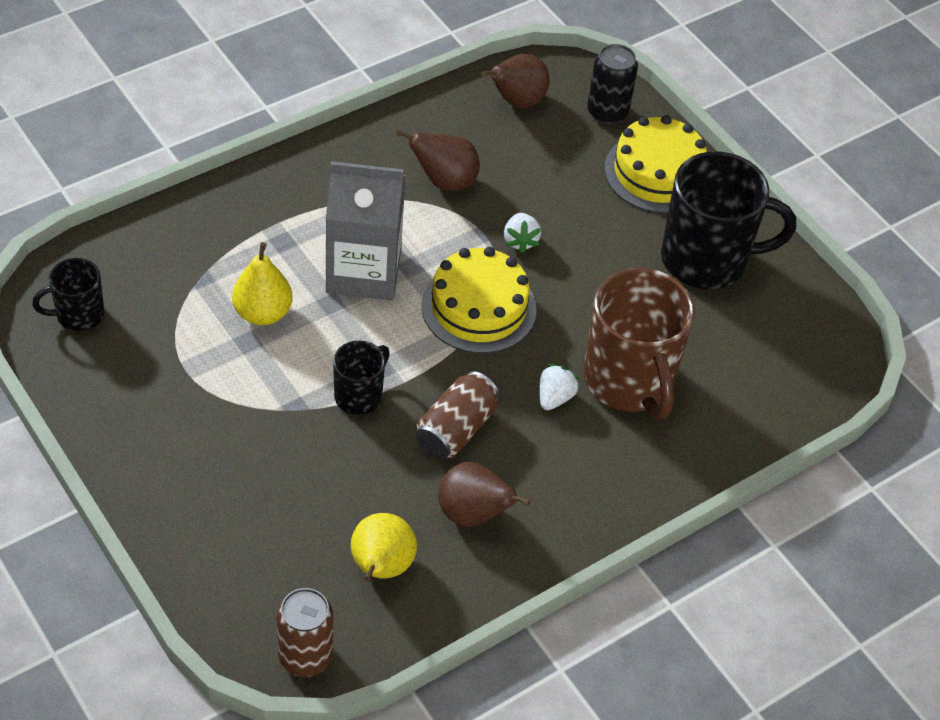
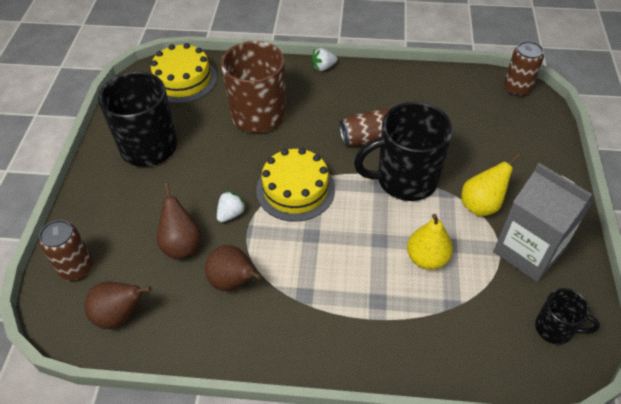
camera: 135 degrees left, 0 degrees up
grey carton [326,161,406,300] -> grey carton moved to [493,163,594,282]
black mug [333,341,390,415] -> black mug [354,102,453,201], size x1.95
yellow pear [351,513,417,582] -> yellow pear moved to [462,153,520,216]
brown pear [438,462,531,527] -> brown pear moved to [157,183,202,259]
white strawberry [539,364,579,410] -> white strawberry moved to [311,48,338,71]
black can [587,44,638,124] -> brown can [39,220,93,280]
yellow cake [604,115,707,213] -> yellow cake moved to [151,43,217,103]

